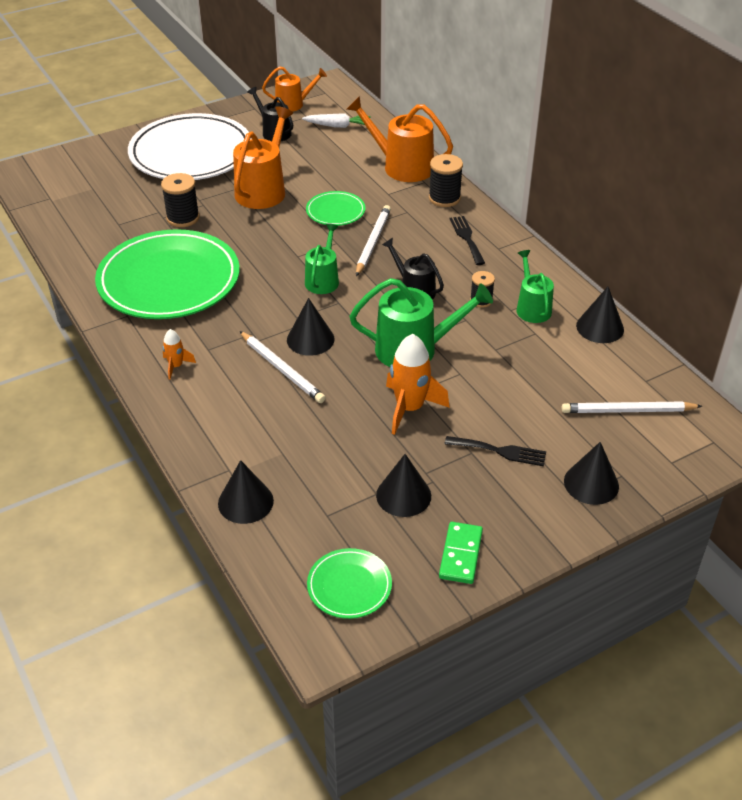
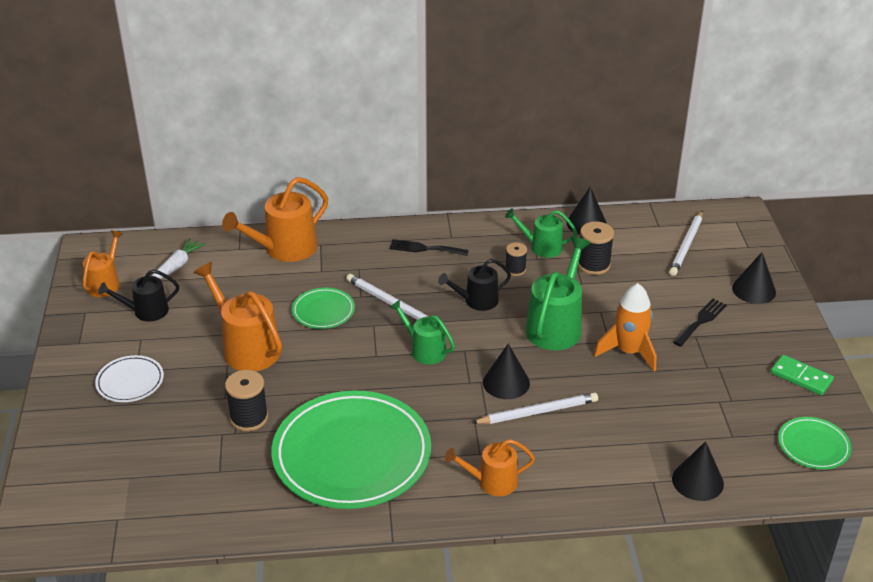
camera: 65 degrees left, 5 degrees down
white plate [128,113,252,180] -> white plate [95,355,164,402], size x0.45
orange rocket [163,329,196,380] -> orange watering can [445,439,535,496]
black cone [376,454,431,517] -> none
black spool [429,154,463,207] -> black spool moved to [578,222,614,275]

